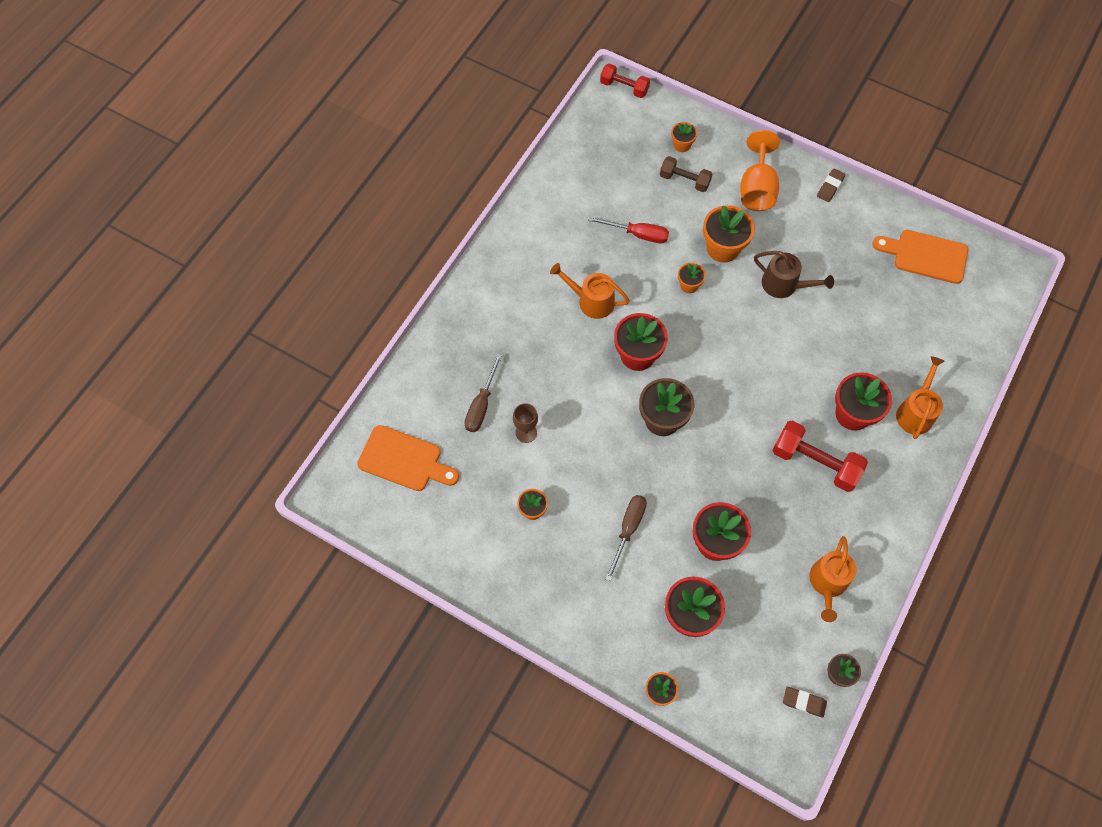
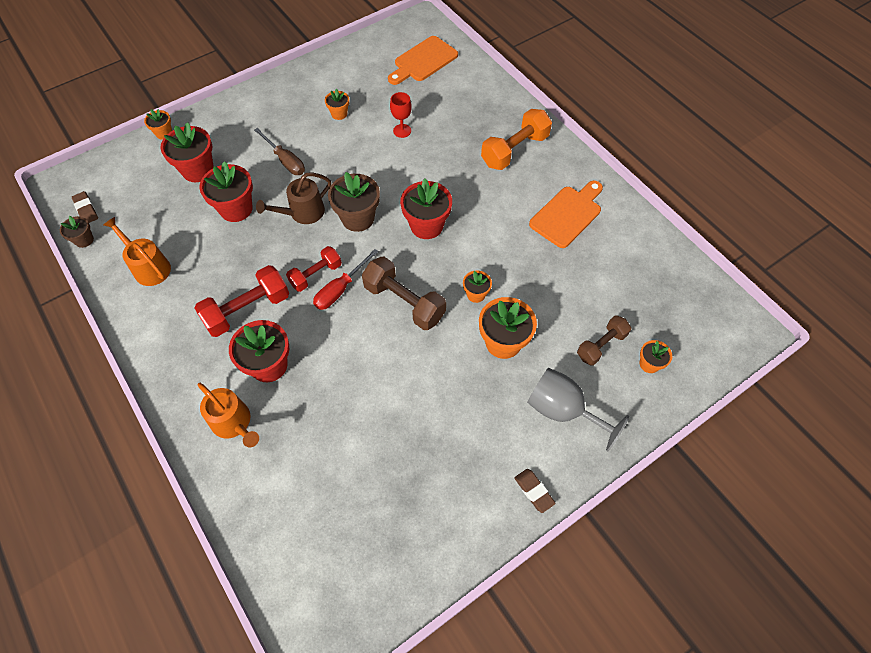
camera: 115 degrees right, 5 degrees down
brown screwdriver [464,354,502,432] -> none
brown goblet [513,403,538,443] -> red goblet [390,92,412,138]
orange watering can [550,263,630,319] -> none
red screwdriver [588,216,669,243] -> red screwdriver moved to [313,249,379,310]
red dumbbell [600,63,650,98] -> red dumbbell moved to [286,246,342,292]
orange goblet [740,130,780,211] -> grey goblet [527,368,629,451]
brown watering can [754,251,834,298] -> brown watering can moved to [256,172,331,224]
brown eraser [783,687,827,718] -> brown eraser turned 75 degrees counterclockwise [72,191,98,223]
orange cutting board [873,230,968,284] -> orange cutting board moved to [529,181,603,248]
none -> brown dumbbell [362,257,446,330]
none -> orange dumbbell [481,109,552,170]

